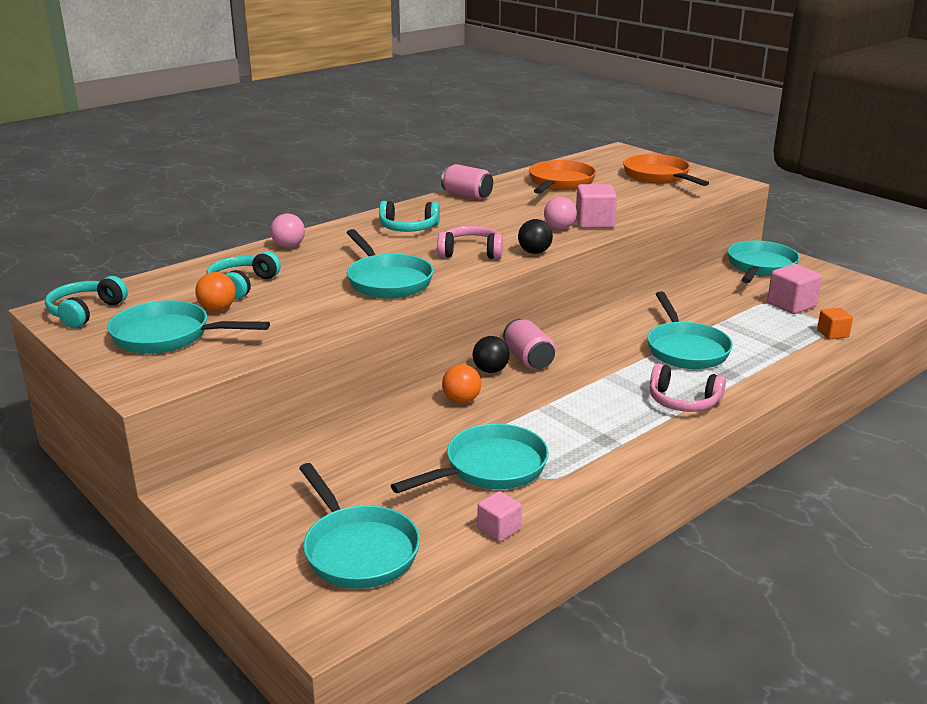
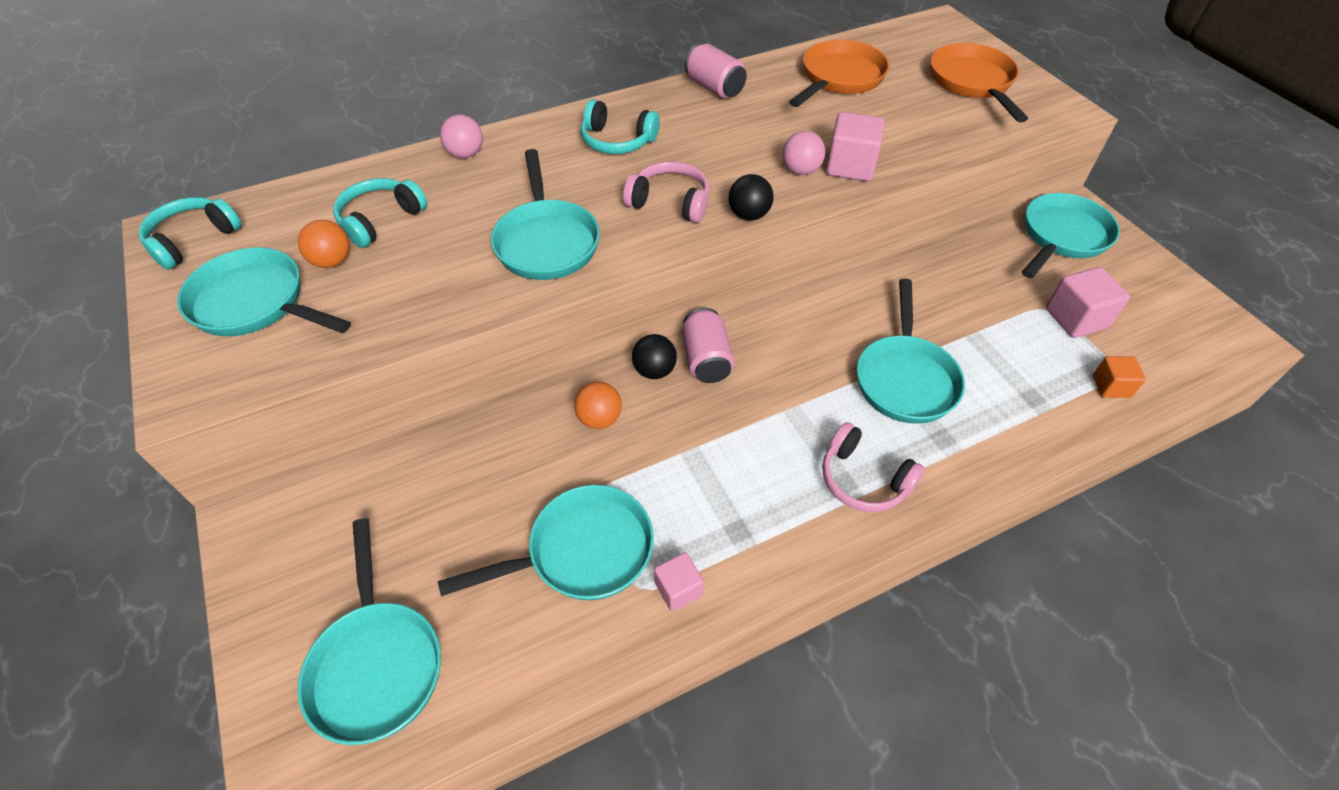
camera: 15 degrees right, 25 degrees up
pink cube [477,491,522,542] -> pink cube moved to [654,552,704,611]

